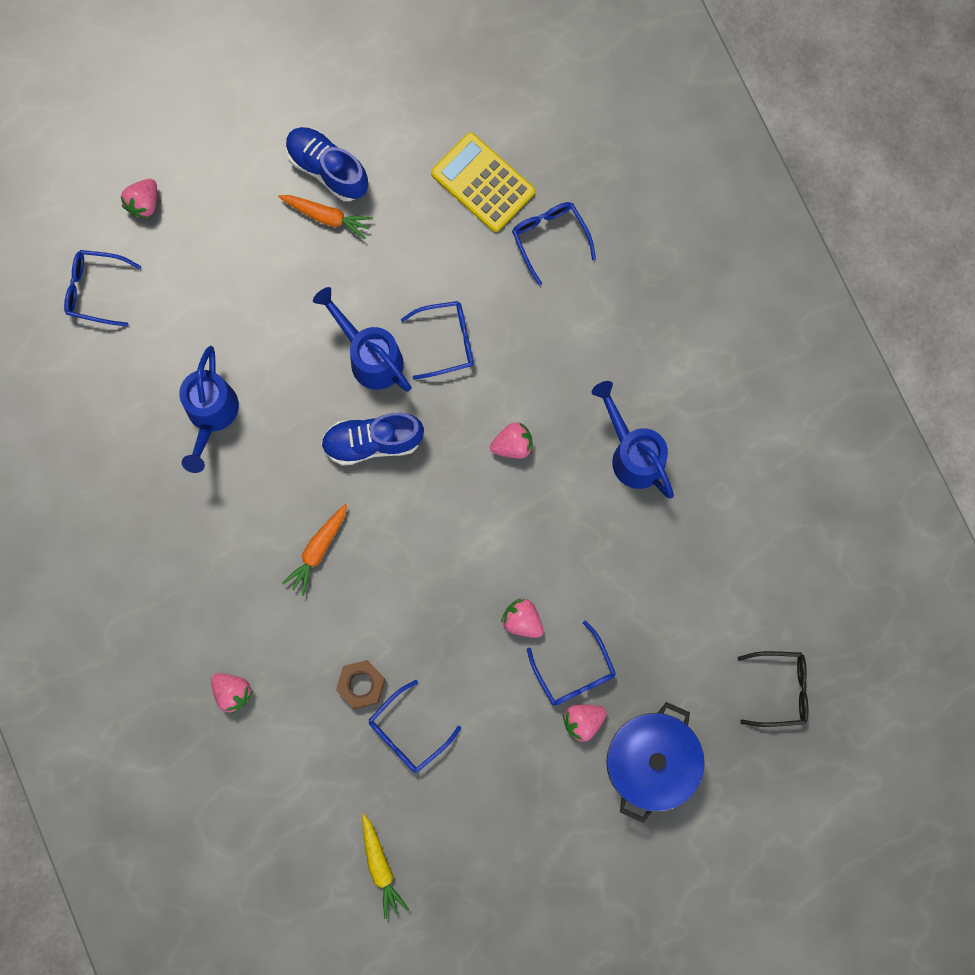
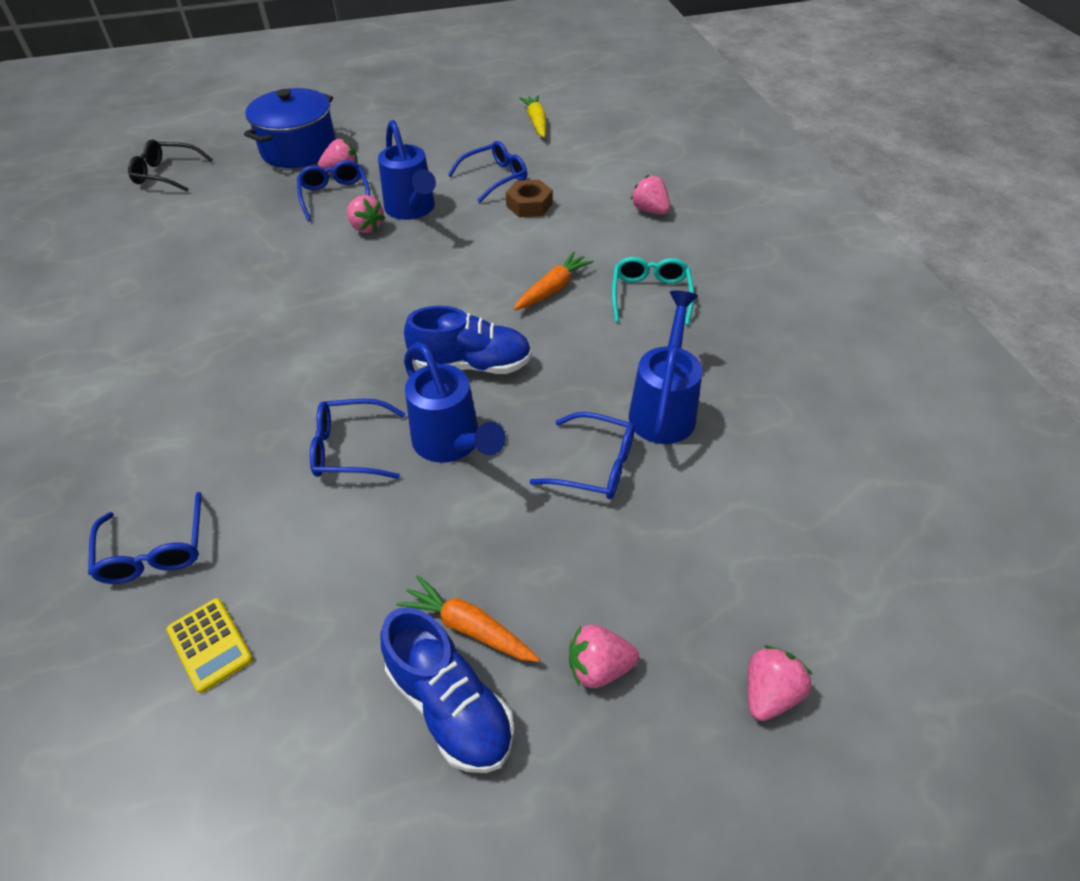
camera: 170 degrees left, 30 degrees down
blue glasses [64,250,141,327] -> blue glasses moved to [529,412,635,499]
yellow calculator [431,132,535,232] -> yellow calculator [167,598,253,693], size x0.58
pink strawberry [490,422,533,459] -> pink strawberry moved to [569,625,639,688]
blue watering can [592,381,674,498] -> blue watering can moved to [378,120,436,220]
none -> turquoise glasses [612,257,694,325]

